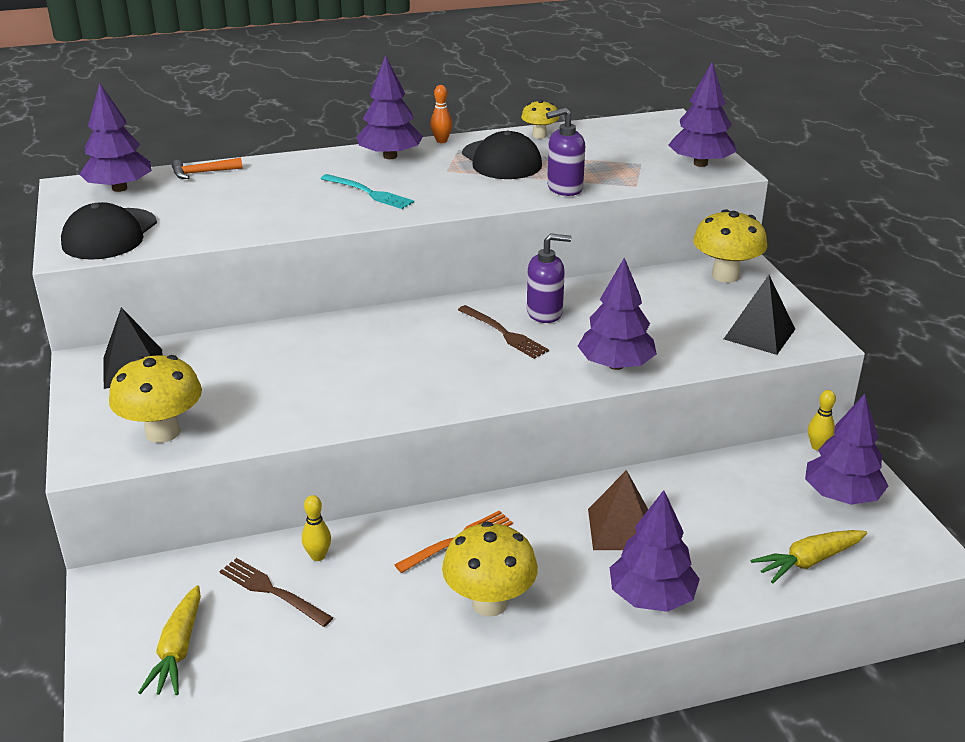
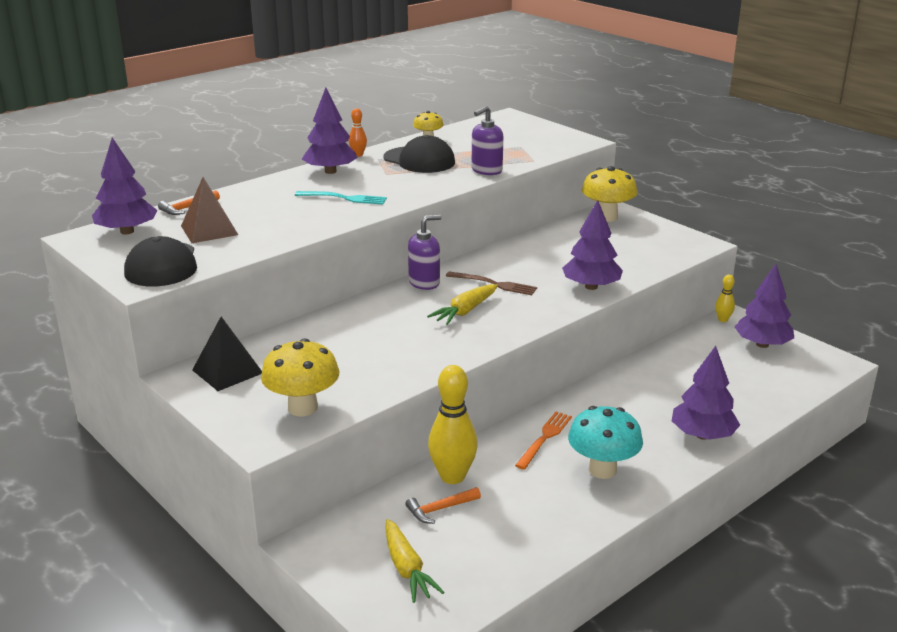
camera: 25 degrees left, 5 degrees down
brown fork [219,558,333,627] -> orange hammer [405,487,481,524]
yellow bowling pin [302,495,331,561] -> yellow bowling pin [428,365,478,484], size x2.02
yellow mushroom [442,522,538,617] -> turquoise mushroom [568,406,643,479]
purple soap dispenser [527,233,571,323] -> purple soap dispenser moved to [408,215,442,290]
brown pyramid [588,470,648,550] -> brown pyramid moved to [181,177,238,243]
purple tree [669,62,737,167] -> none
black pyramid [724,275,795,355] -> none
yellow carrot [751,530,867,583] -> yellow carrot moved to [427,284,498,325]

